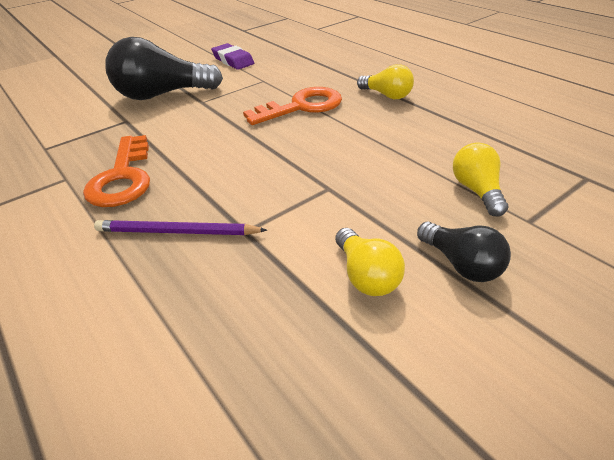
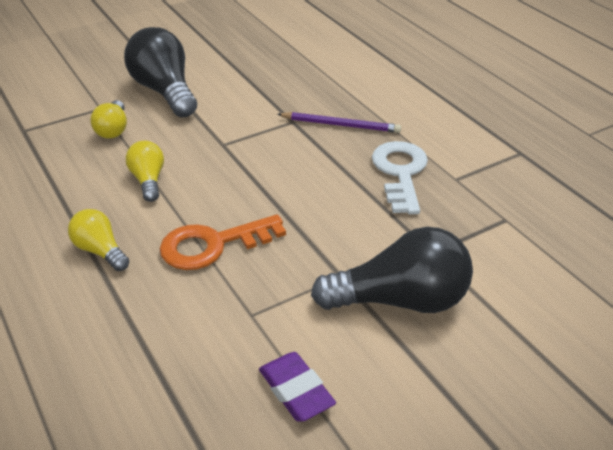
camera: 175 degrees left, 0 degrees up
orange key [83,135,150,207] -> white key [372,141,428,214]
yellow light bulb [335,228,405,296] -> yellow light bulb moved to [126,141,164,202]
black light bulb [417,222,511,282] -> black light bulb [124,27,197,118], size x1.86

